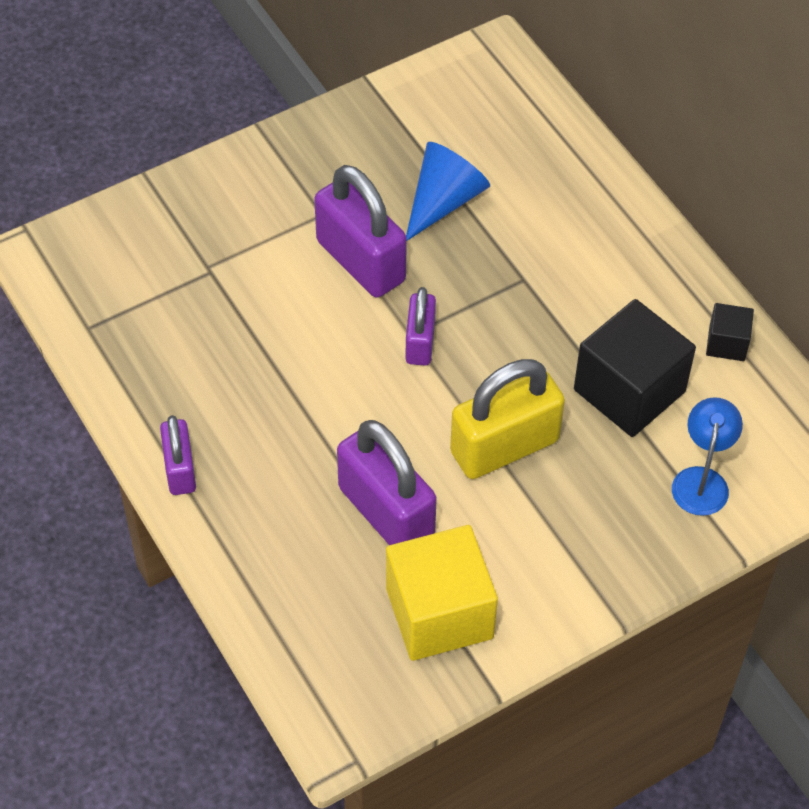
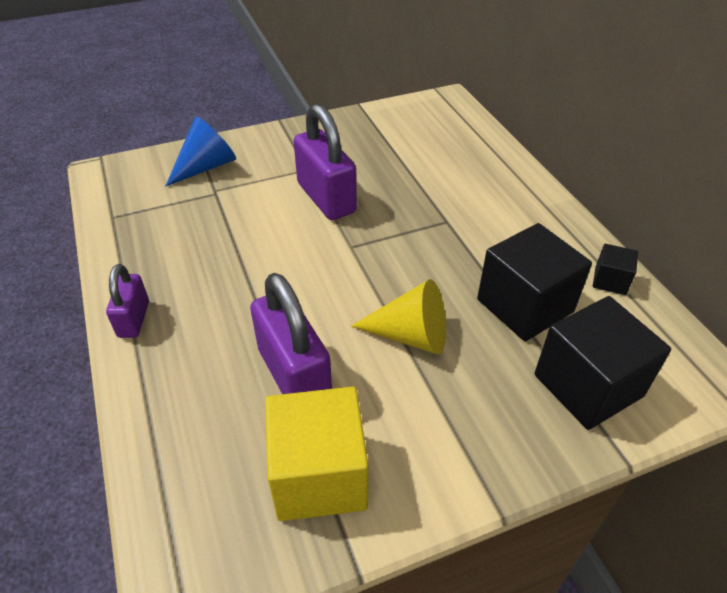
camera: 10 degrees right, 10 degrees down
purple padlock [405,287,436,366] -> none
blue cone [406,142,490,241] -> blue cone moved to [166,117,236,186]
yellow padlock [450,359,565,479] -> yellow cone [351,279,446,354]
blue lamp [672,397,743,516] -> black cube [534,296,671,430]

